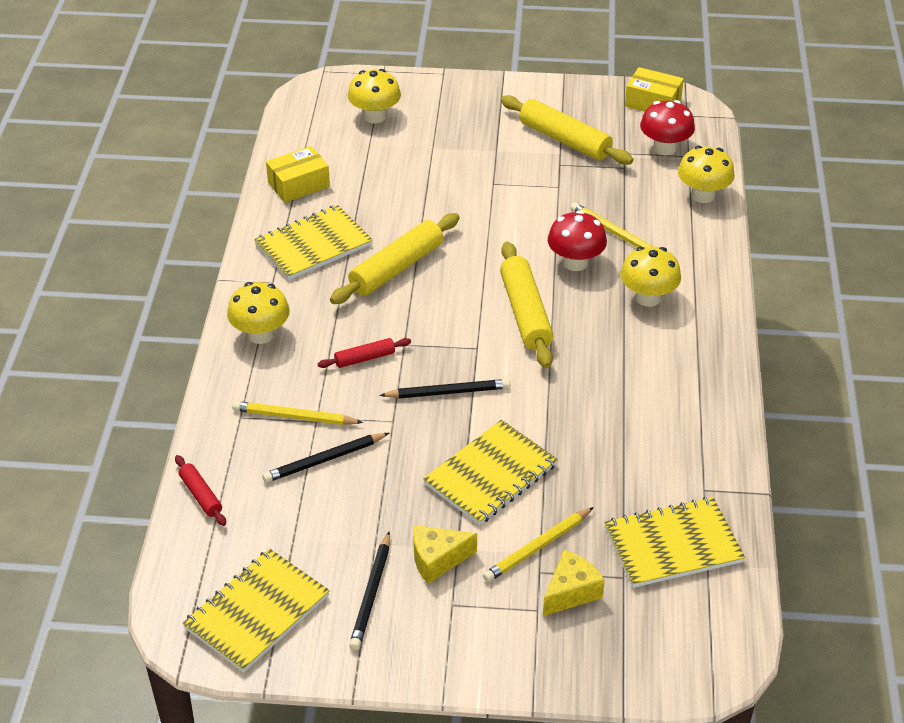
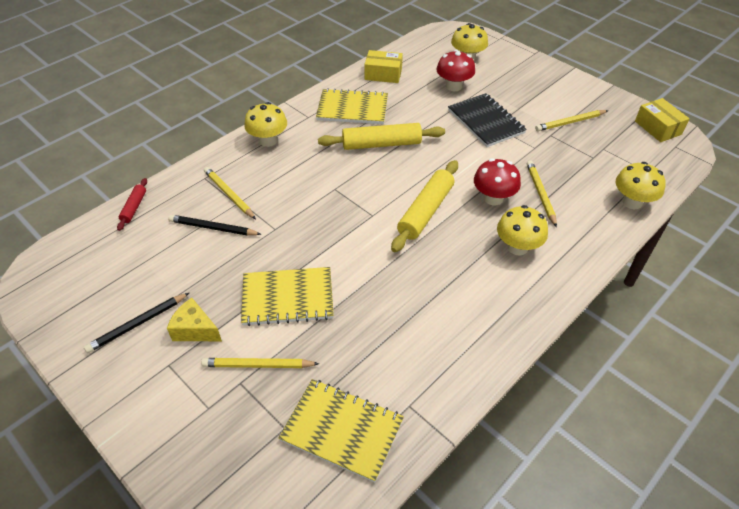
camera: 40 degrees right, 5 degrees up
yellow notebook [182,548,330,673] -> none
red rolling pin [318,338,411,368] -> none
black pencil [379,379,510,399] -> none
yellow rolling pin [501,95,634,165] -> yellow pencil [535,110,608,131]
yellow cheese [543,550,605,616] -> none
red mushroom [640,100,695,155] -> red mushroom moved to [437,50,475,91]
none -> black notebook [448,93,527,147]

